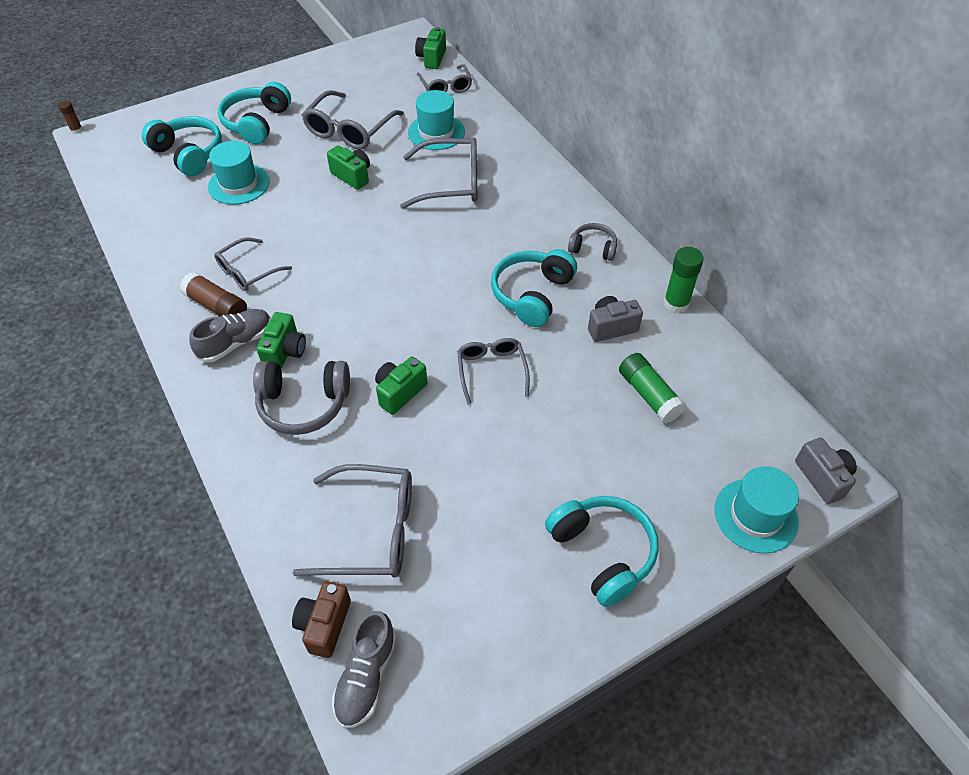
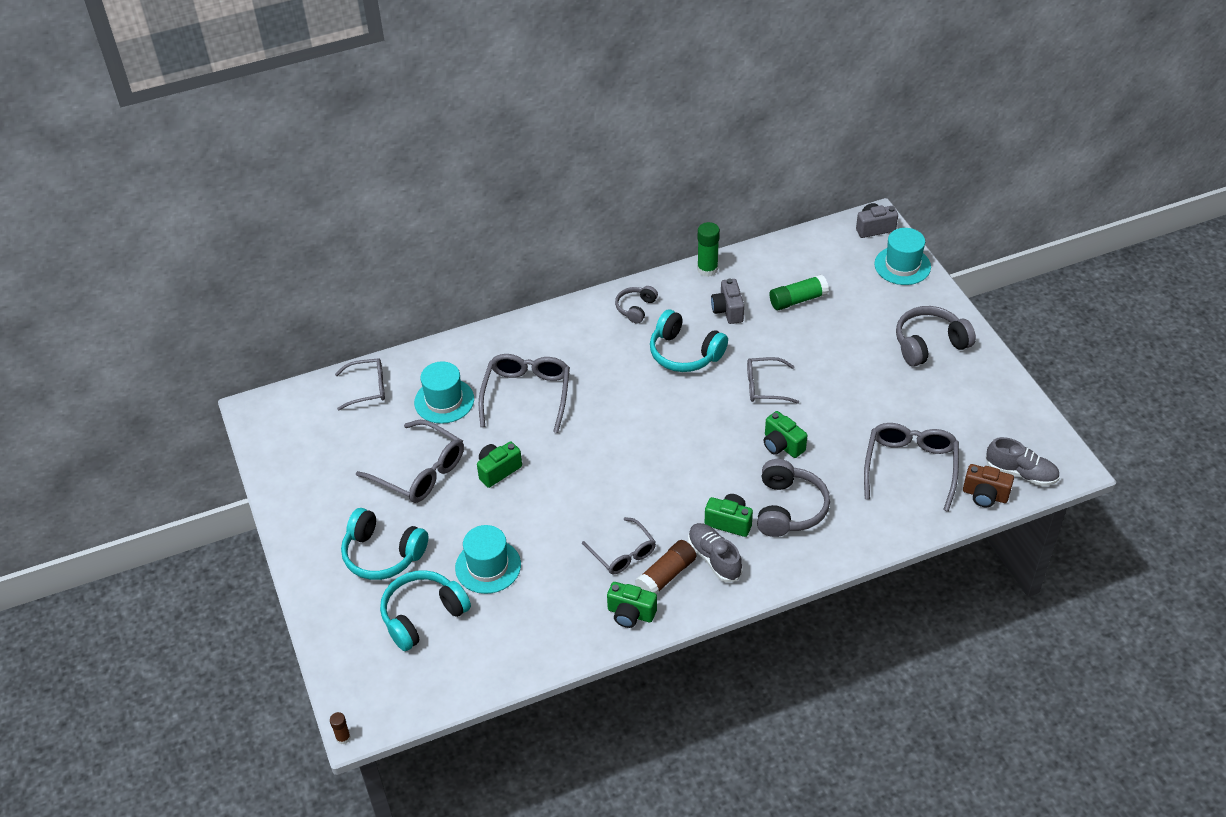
camera: 80 degrees left, 5 degrees down
green camera [415,27,446,69] -> green camera moved to [607,582,657,628]
turquoise headphones [545,496,658,607] -> grey headphones [896,306,976,367]

